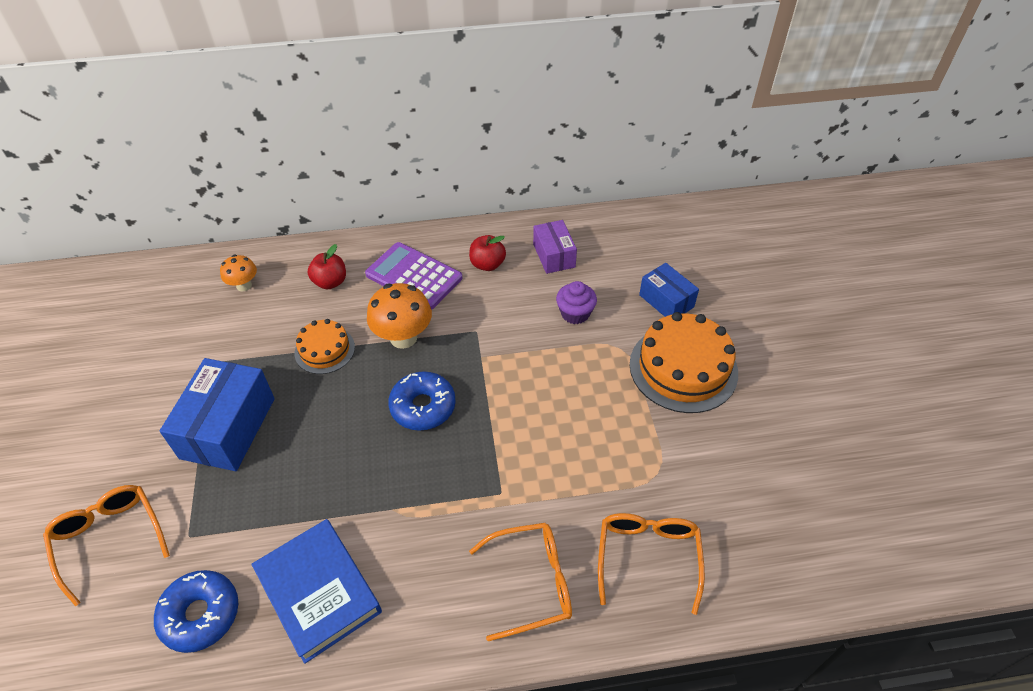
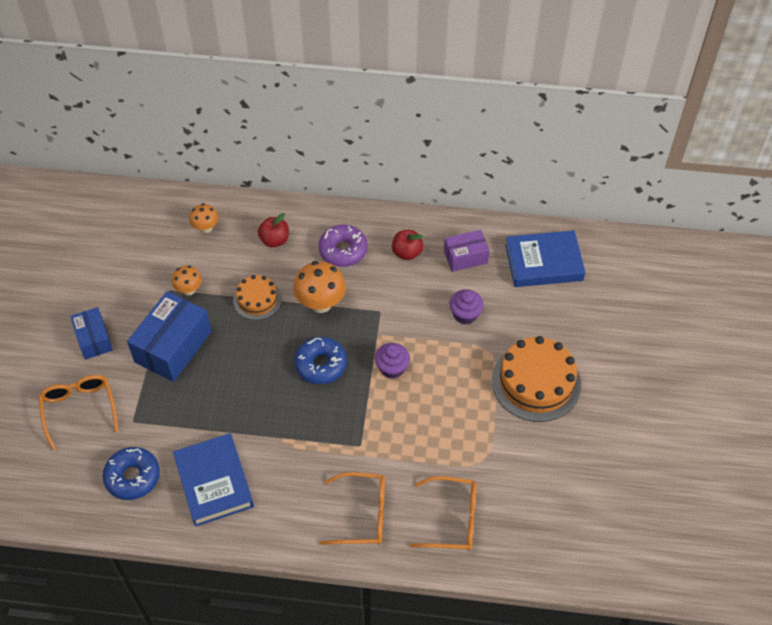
camera: 15 degrees right, 5 degrees up
purple calculator [365,242,462,310] -> purple donut [318,224,368,267]
purple box [533,220,577,274] -> purple box turned 75 degrees clockwise [444,230,490,272]
orange glasses [598,513,705,615] -> orange glasses turned 75 degrees clockwise [409,476,477,550]
blue box [639,263,699,317] -> blue box moved to [70,307,113,360]
none -> orange mushroom [172,266,202,295]
none -> purple cupcake [375,343,410,379]
none -> blue book [505,230,586,287]

